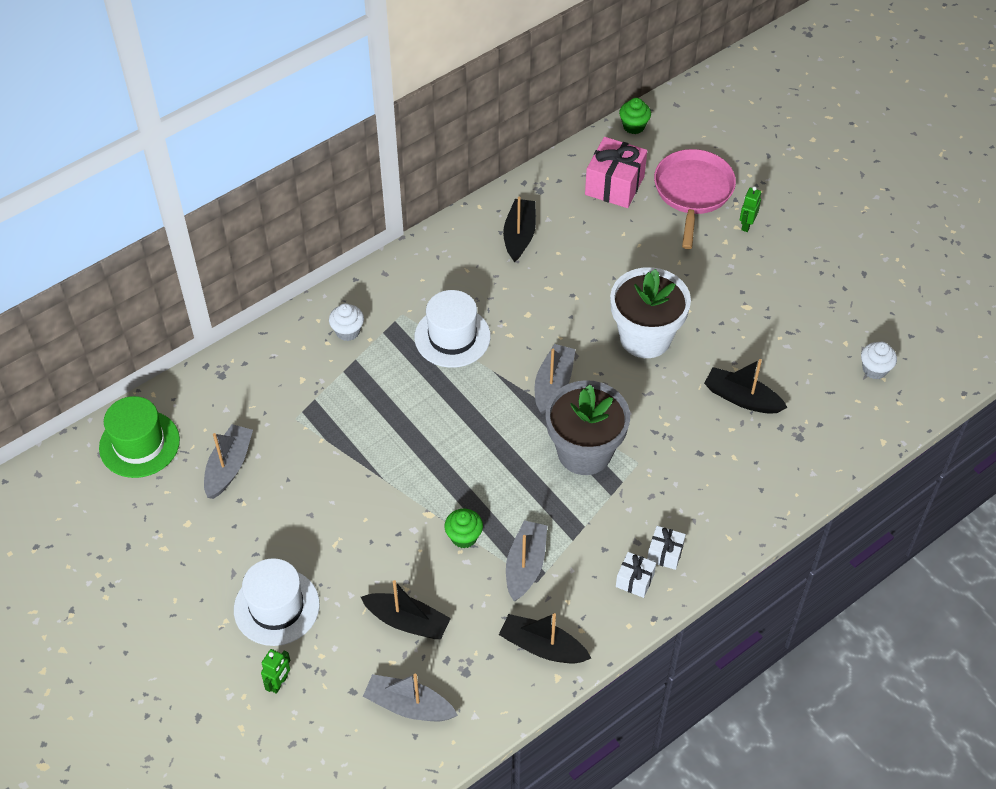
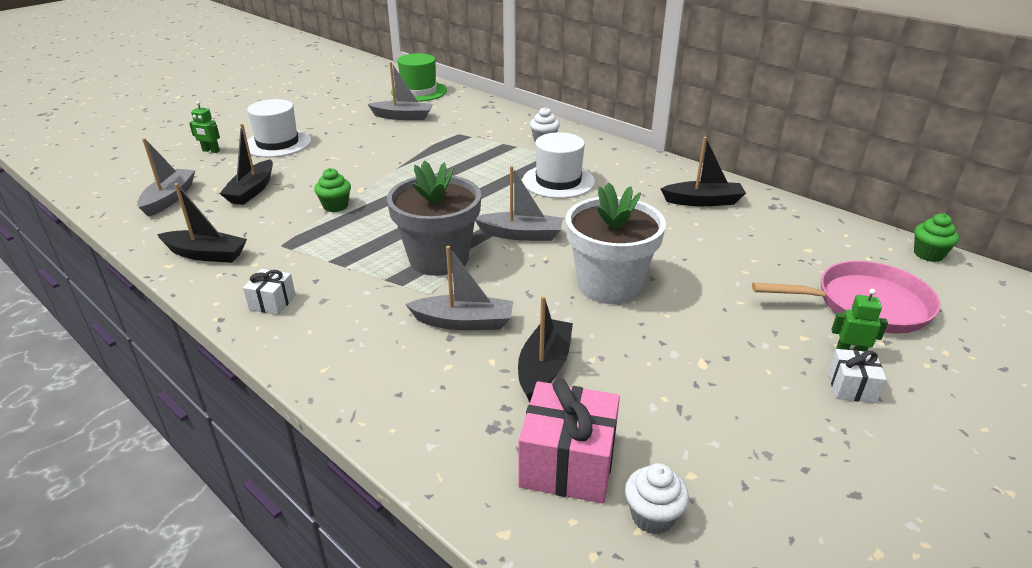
camera: 80 degrees right, 20 degrees down
black boat [499,613,591,664] -> black boat turned 90 degrees clockwise [157,183,247,263]
grey boat [506,520,547,601] -> grey boat moved to [405,246,513,330]
pink gift [585,137,647,208] -> pink gift moved to [518,378,620,503]
white gift [647,526,686,570] -> white gift moved to [828,349,887,403]

